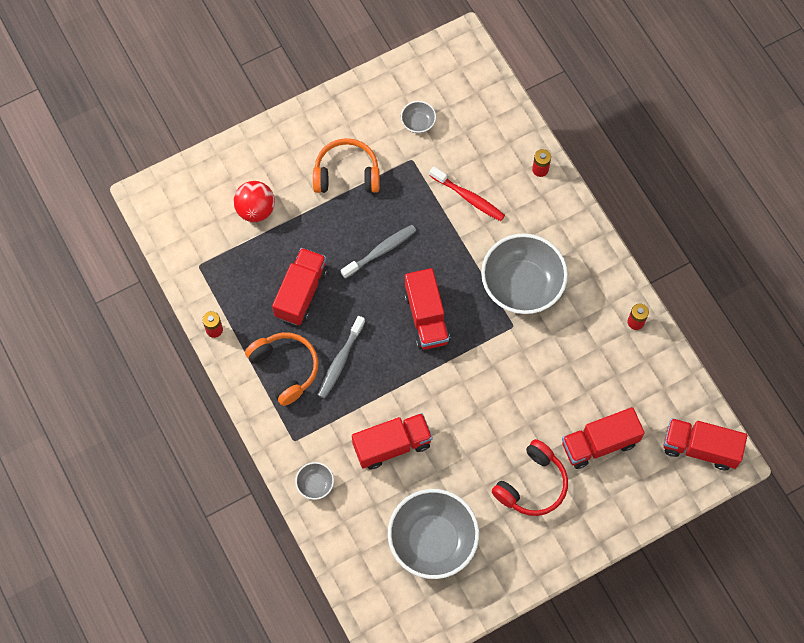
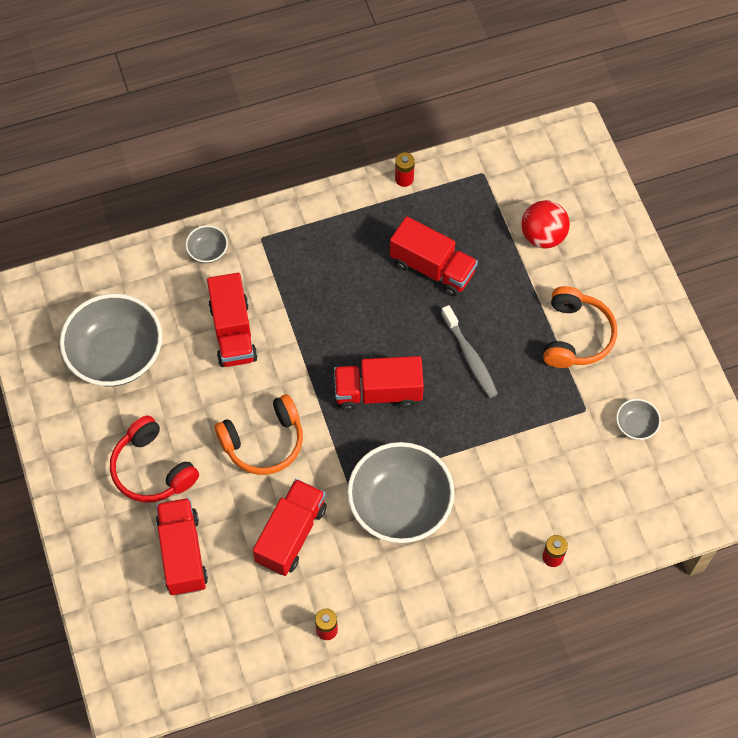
camera: 100 degrees right, 5 degrees down
orange headphones [245,332,318,406] -> orange headphones moved to [214,394,303,475]
grey toothbrush [318,316,365,399] -> none
red toothbrush [430,166,505,221] -> none
red truck [664,418,747,470] -> red truck moved to [253,479,327,576]

